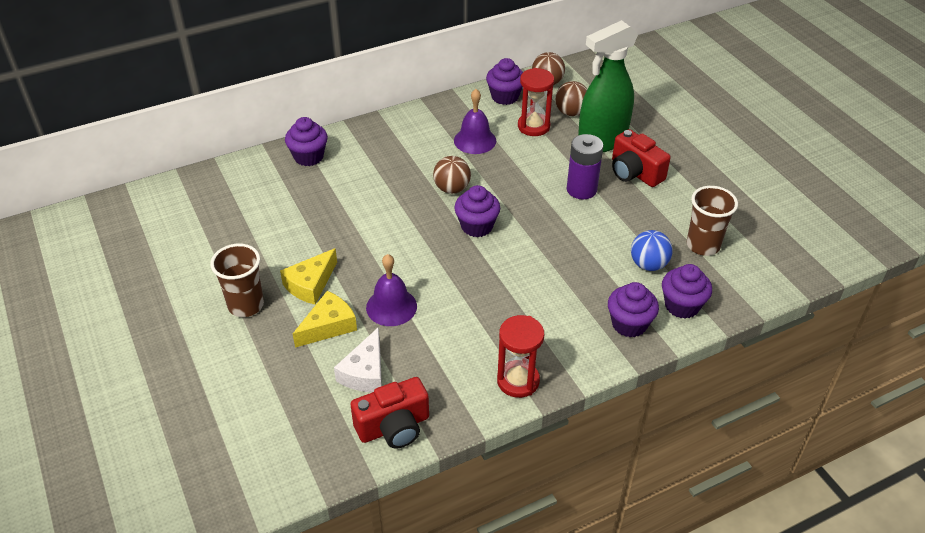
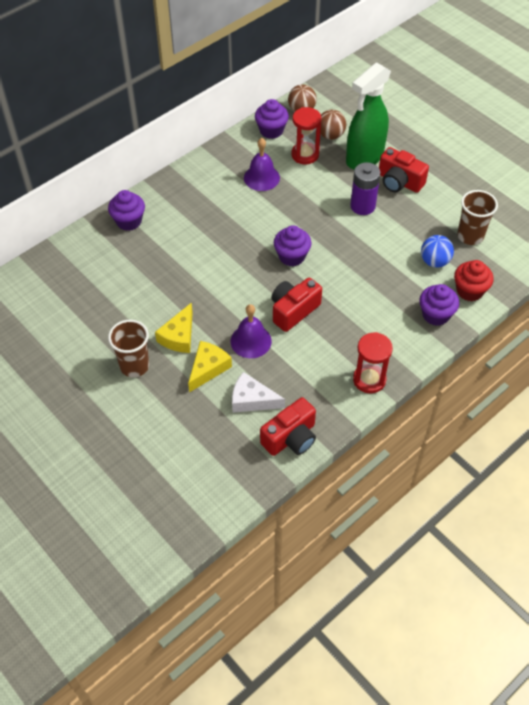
camera: 15 degrees left, 10 degrees up
white cheese [334,327,382,393] -> white cheese turned 105 degrees clockwise [232,372,285,413]
brown ball [433,156,471,194] -> none
purple cupcake [662,264,712,319] -> red cupcake [454,260,494,301]
none -> red camera [271,277,322,332]

